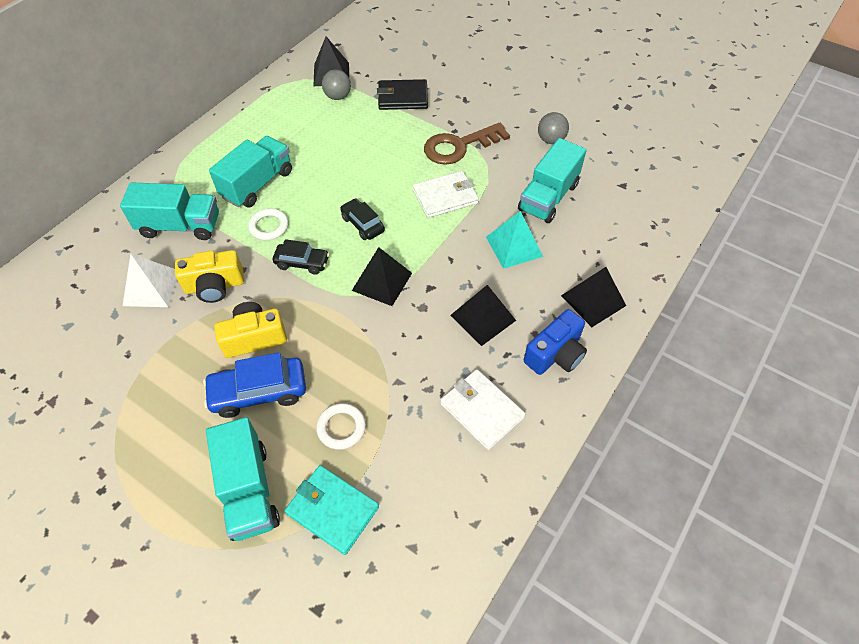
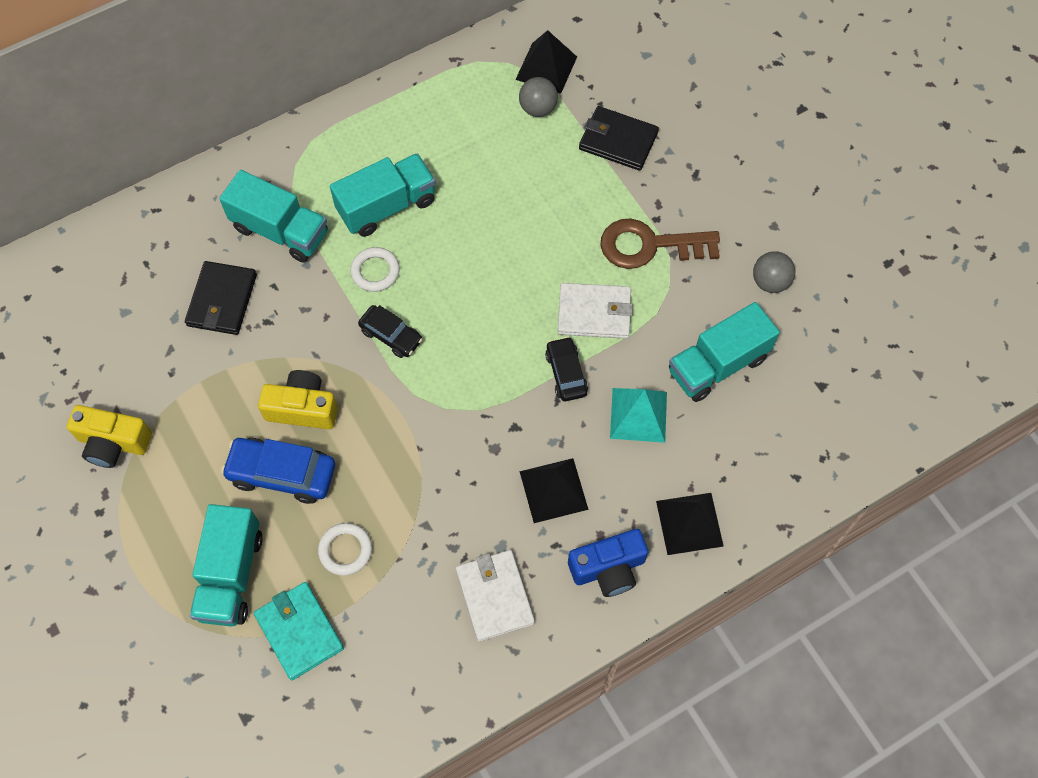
camera: 25 degrees right, 10 degrees up
white pyramid [123,254,177,307] -> black wallet [185,261,257,335]
yellow camera [175,250,244,303] -> yellow camera moved to [67,405,152,468]
black car [340,198,385,240] -> black car moved to [545,337,588,401]
black pyramid [352,247,412,306] -> none

